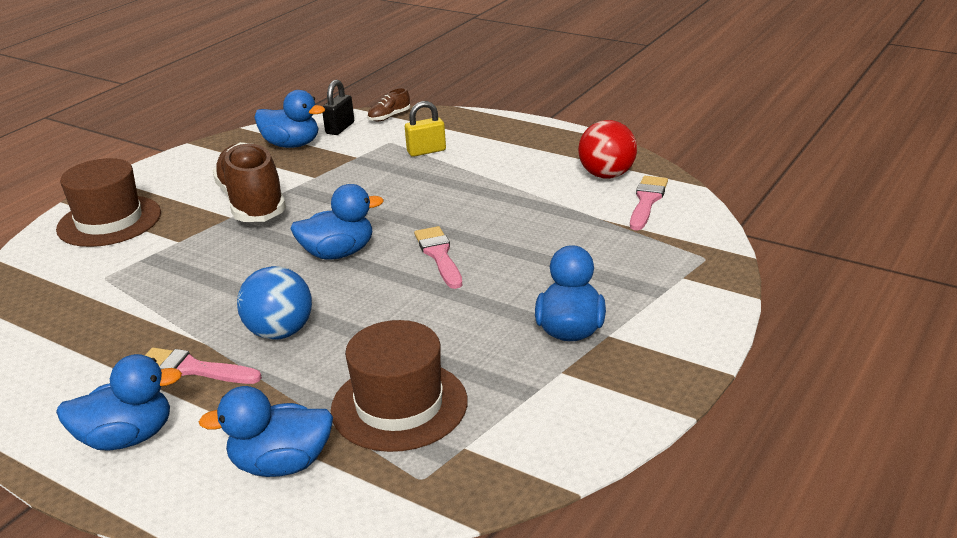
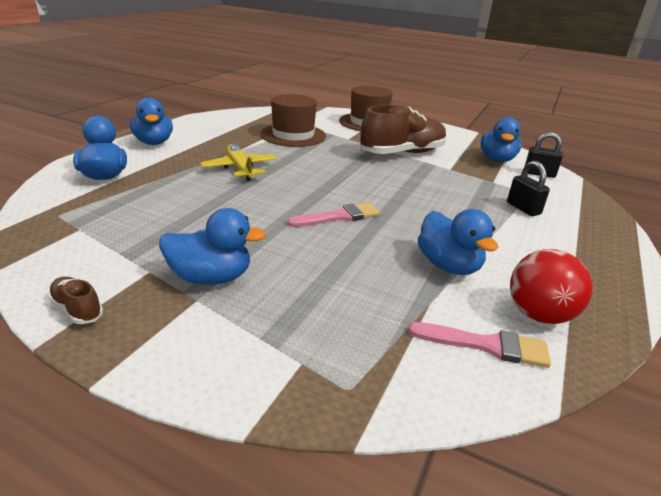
camera: 80 degrees right, 0 degrees up
pink brush [145,347,262,384] -> none
blue ball [237,266,312,339] -> yellow plane [201,144,277,181]
blue duck [290,184,384,260] -> blue duck moved to [418,209,498,275]
brown hat [331,320,468,452] -> brown hat moved to [260,94,326,147]
brown shoe [367,88,410,121] -> brown shoe moved to [48,277,103,324]
yellow padlock [405,101,446,157] -> black padlock [507,161,550,216]

